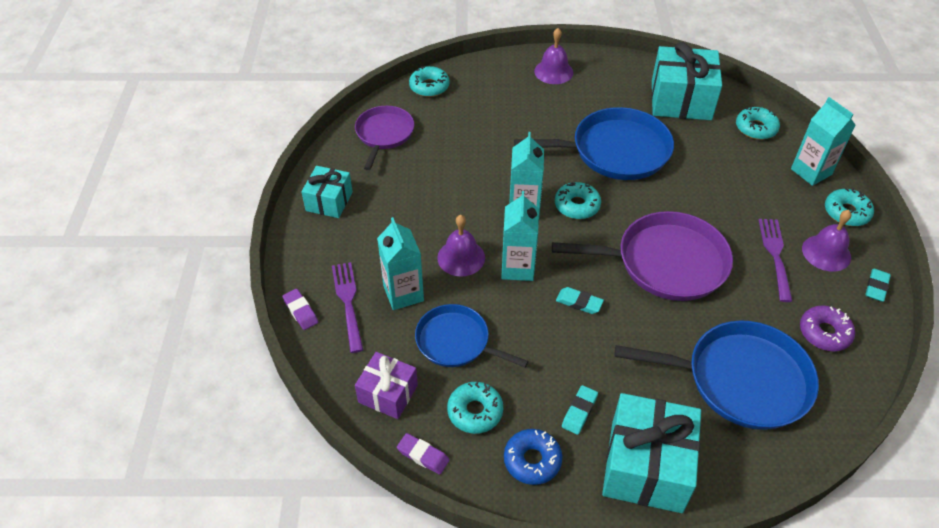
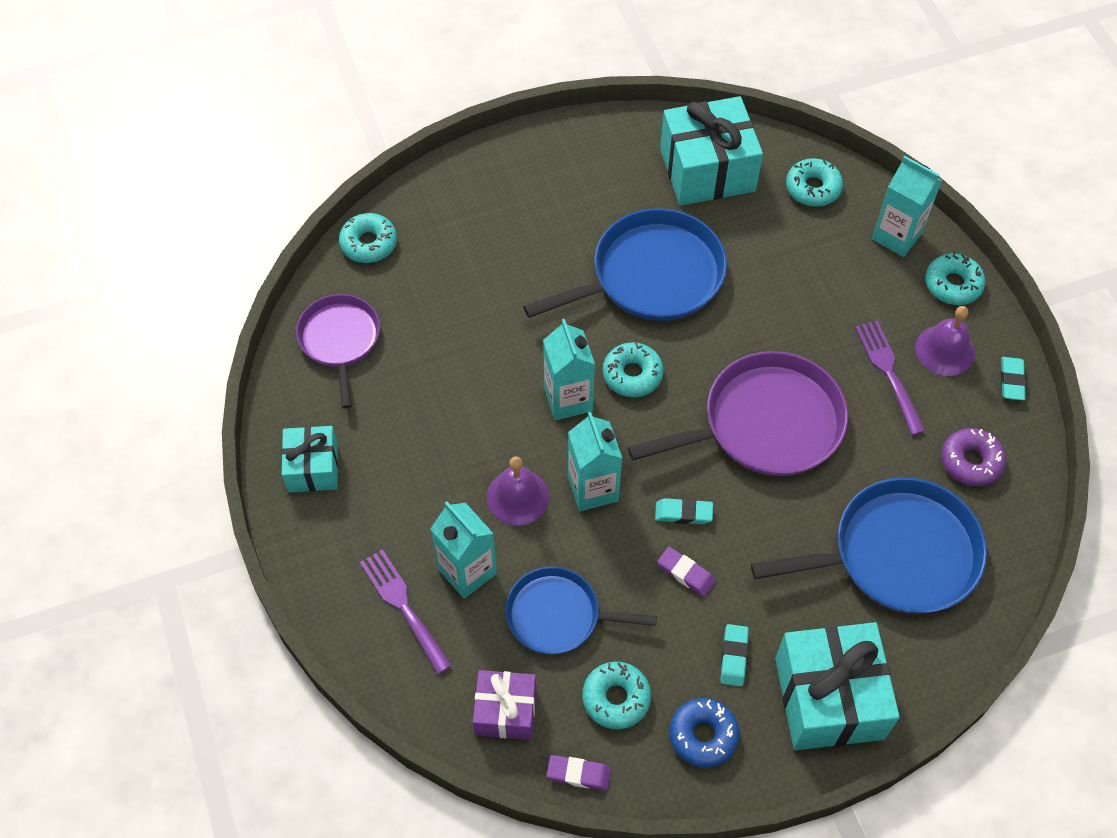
camera: 20 degrees left, 10 degrees up
purple eraser [282,289,318,330] -> purple eraser moved to [657,547,716,597]
purple bell [534,28,573,84] -> none

